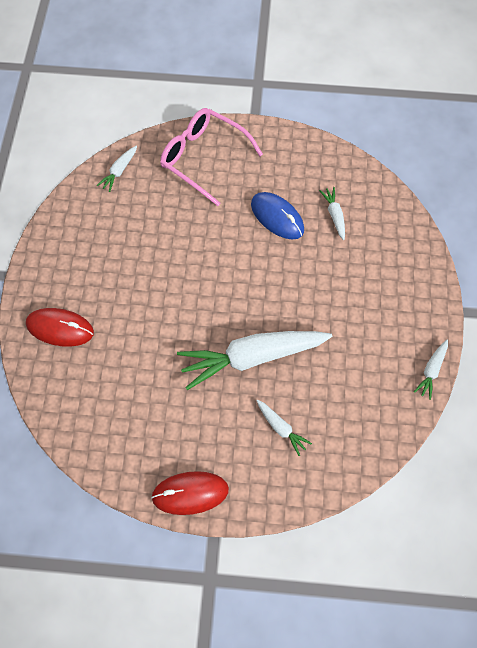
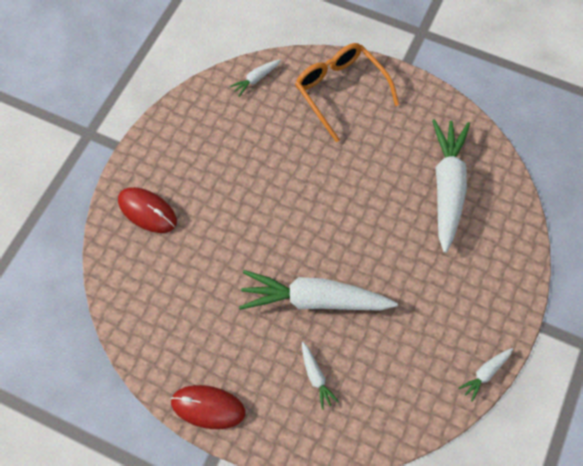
camera: 20 degrees right, 0 degrees up
pink glasses [160,108,263,206] -> orange glasses [295,43,399,142]
blue mouse [251,192,304,240] -> none
white carrot [319,187,345,240] -> white carrot [432,119,470,253], size x2.29

